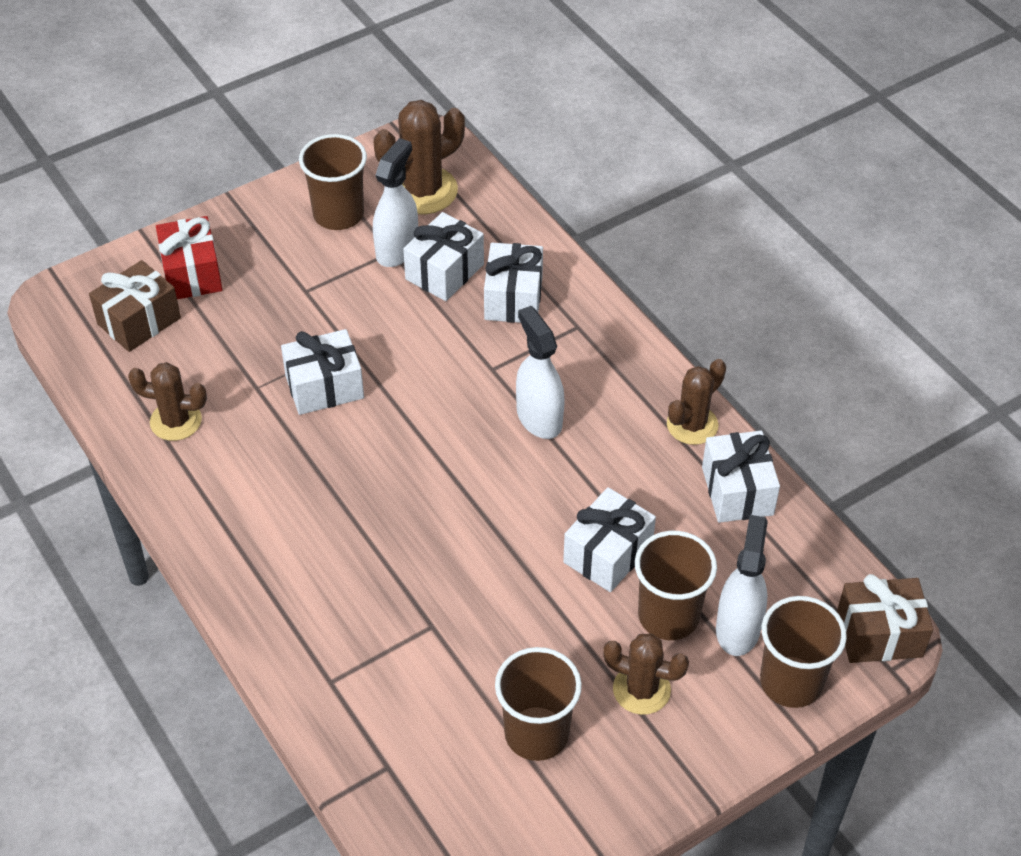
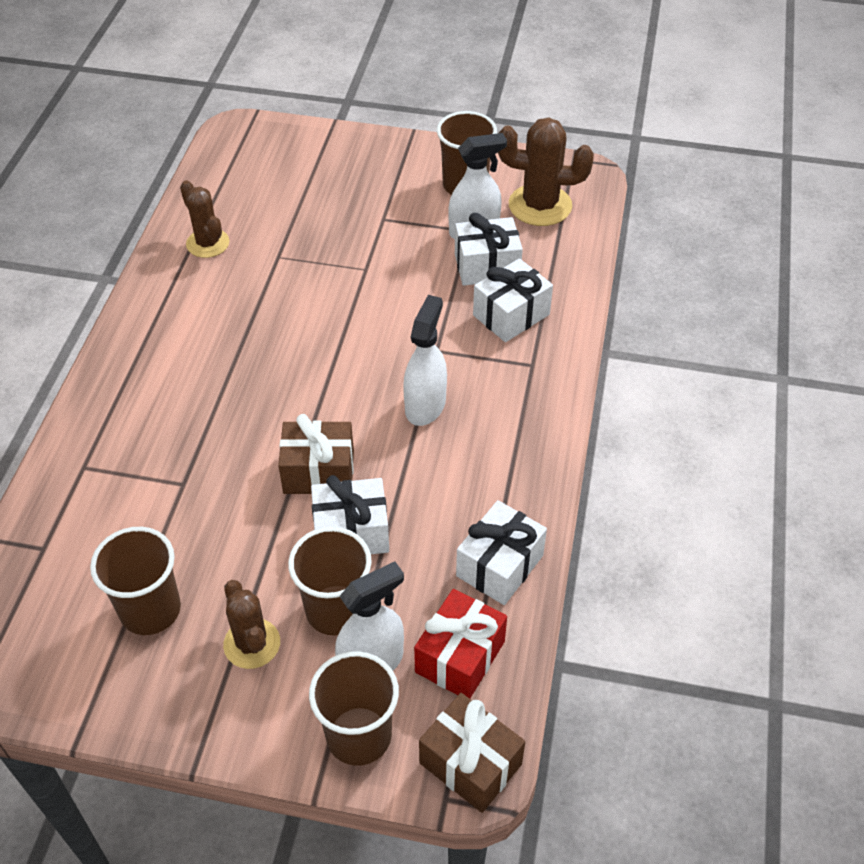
camera: 45 degrees right, 0 degrees up
brown gift [89,260,181,352] -> brown gift moved to [278,414,354,494]
red gift [156,216,223,299] -> red gift moved to [414,589,507,699]
white gift [281,329,364,415] -> none
brown cactus [667,359,726,445] -> none

